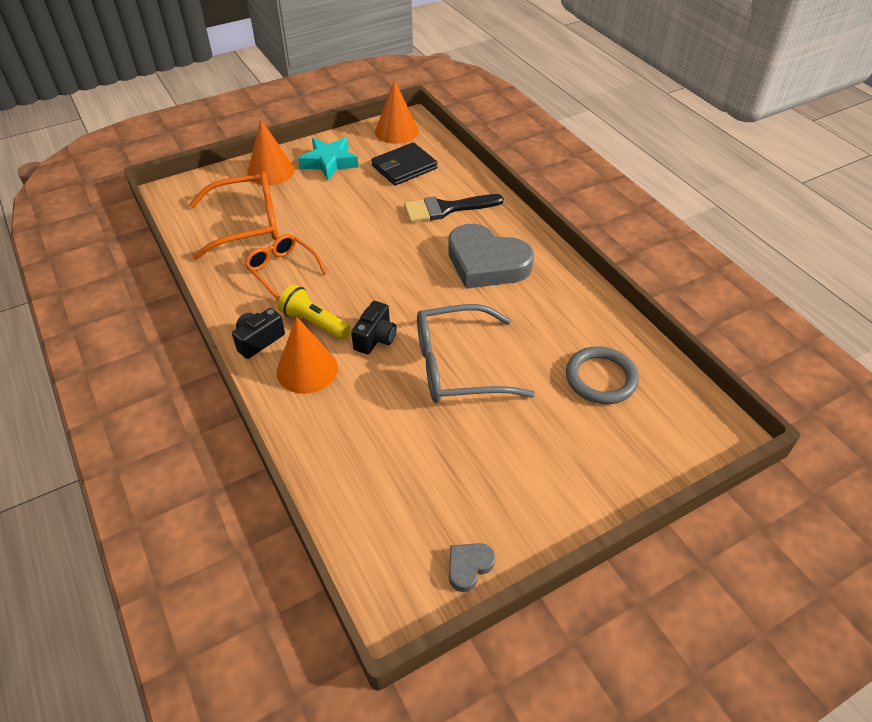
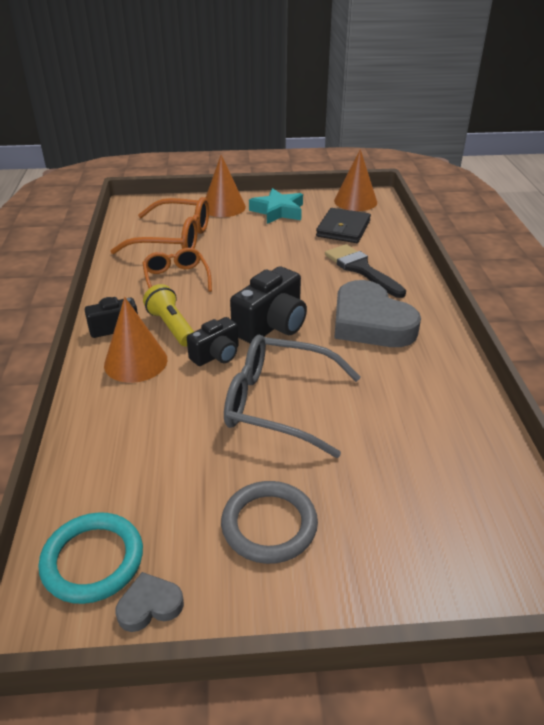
camera: 25 degrees right, 10 degrees down
black wallet [371,142,438,186] -> black wallet turned 60 degrees counterclockwise [316,208,371,243]
black brush [404,194,504,222] -> black brush turned 45 degrees clockwise [325,244,406,298]
grey ring [566,346,639,404] -> grey ring moved to [221,481,318,564]
none -> turquoise ring [38,512,143,604]
none -> black camera [230,266,307,344]

